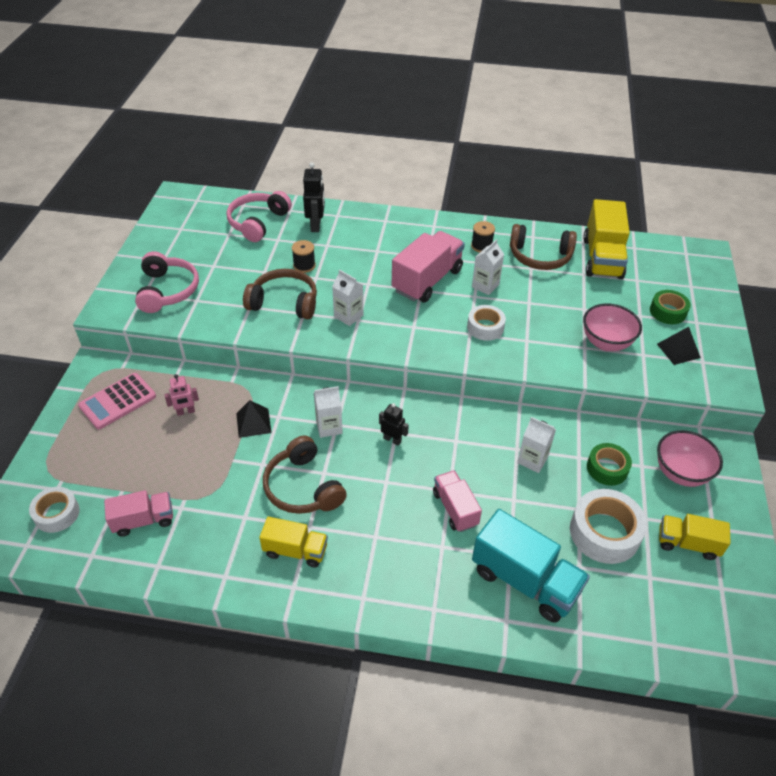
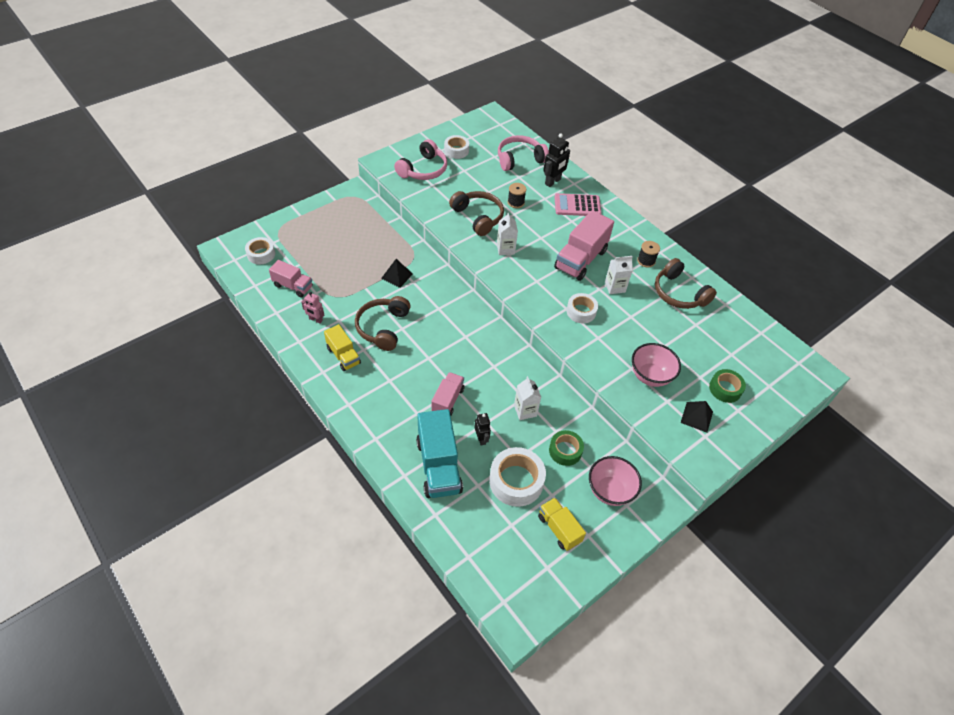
camera: 40 degrees right, 5 degrees up
pink calculator [78,373,156,429] -> pink calculator moved to [554,193,602,216]
pink robot [164,374,199,416] -> pink robot moved to [301,292,324,324]
white carton [314,386,343,438] -> none
black robot [379,403,409,446] -> black robot moved to [474,413,491,445]
pink truck [392,231,465,302] -> pink truck turned 135 degrees clockwise [554,210,614,281]
yellow truck [583,199,630,279] -> none
none -> white tape [444,135,469,159]

